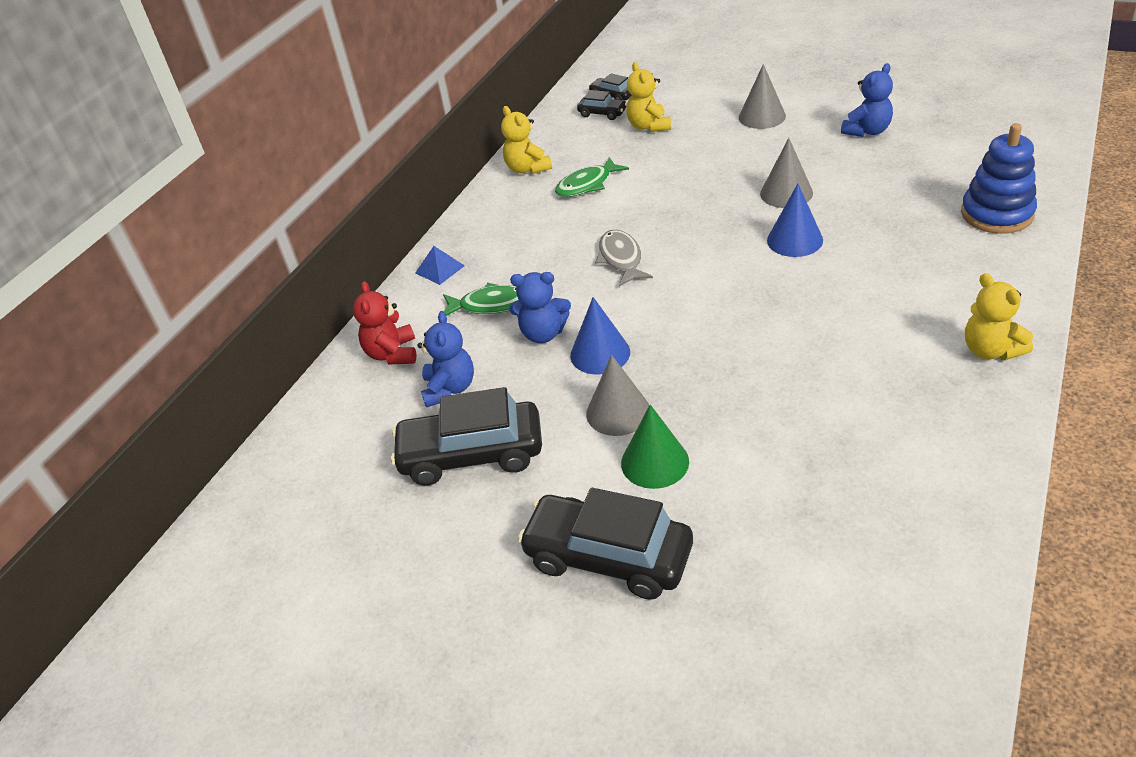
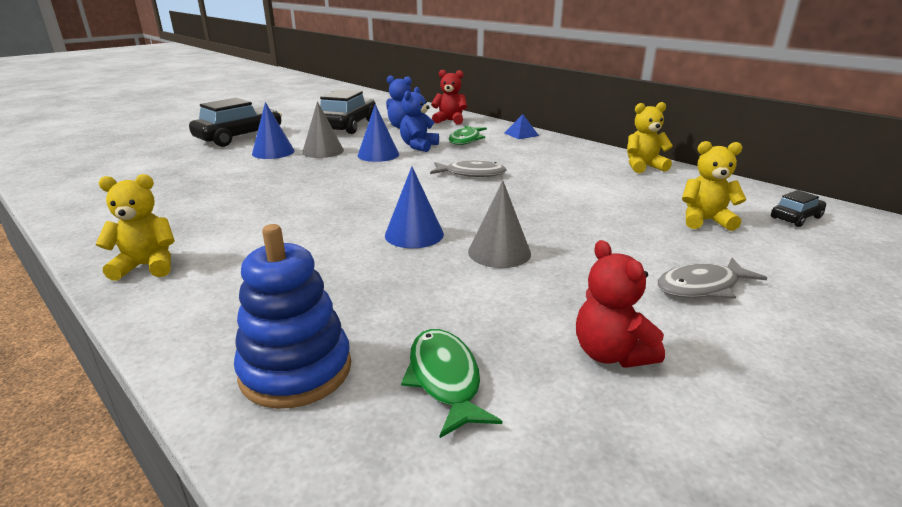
camera: 105 degrees right, 15 degrees down
green fish [555,157,629,197] -> green fish moved to [401,329,502,438]
black car [577,90,627,120] -> none
green cone [621,404,689,489] -> blue cone [252,102,295,159]
grey cone [739,64,786,129] -> grey fish [657,258,767,299]
blue teddy bear [841,63,893,137] -> red teddy bear [576,240,665,368]

